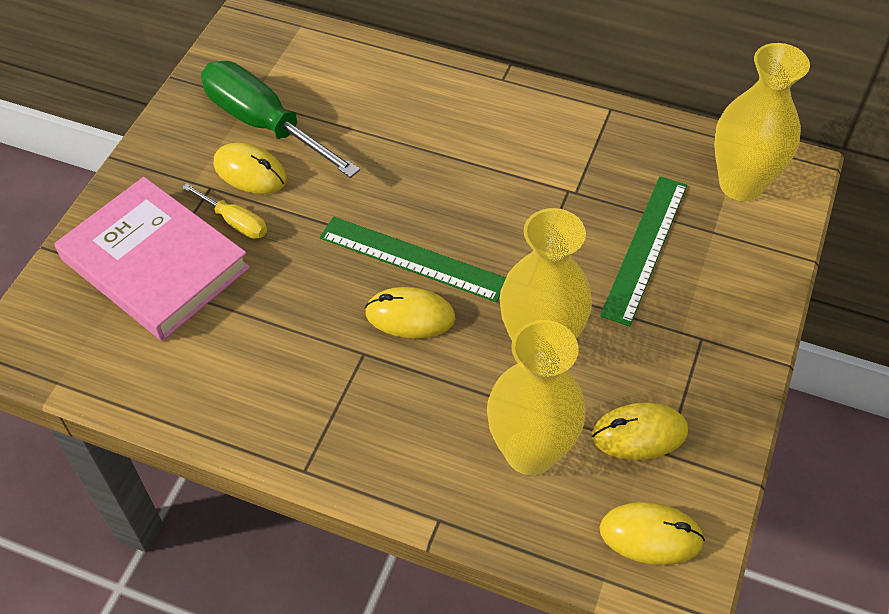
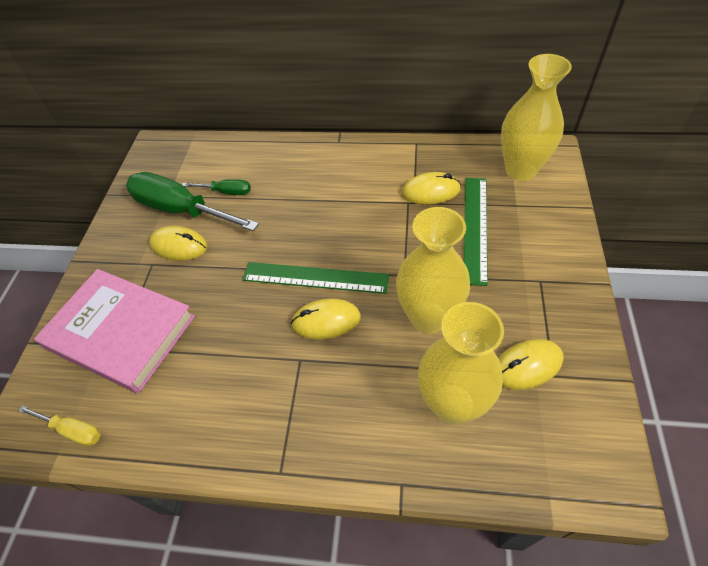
camera: 10 degrees left, 0 degrees up
yellow screwdriver [182,183,267,239] -> yellow screwdriver moved to [18,406,101,446]
yellow mouse [600,502,705,565] -> yellow mouse moved to [402,172,461,205]
none -> green screwdriver [182,179,251,195]

